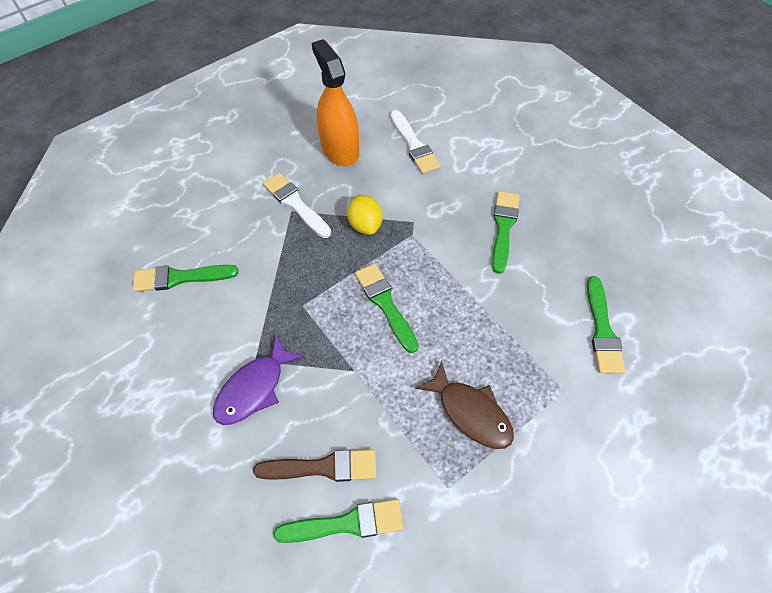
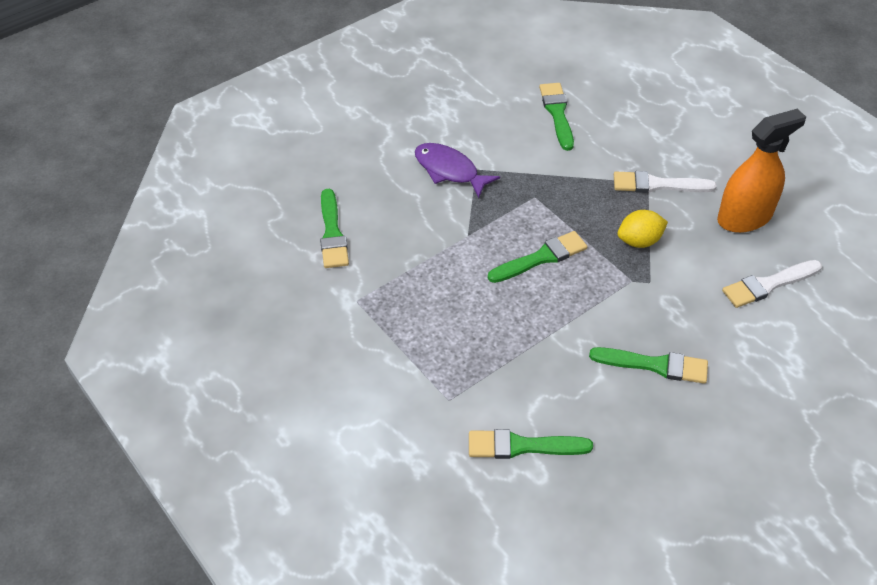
camera: 90 degrees right, 10 degrees down
brown brush [253,450,376,482] -> none
white brush [263,173,331,238] -> white brush turned 135 degrees counterclockwise [614,171,717,193]
brown fish [415,361,514,449] -> none

